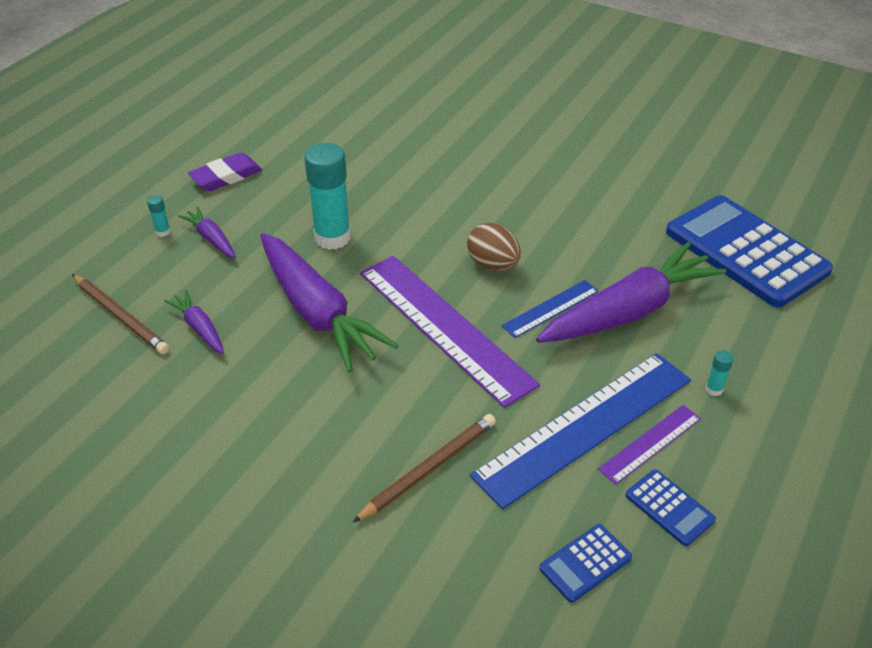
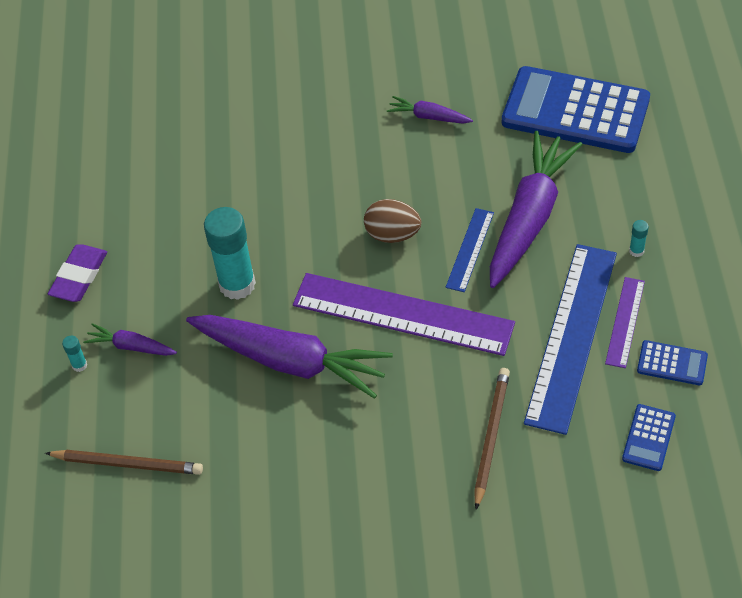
camera: 30 degrees left, 10 degrees up
purple carrot [164,290,224,354] -> purple carrot moved to [387,96,473,124]

